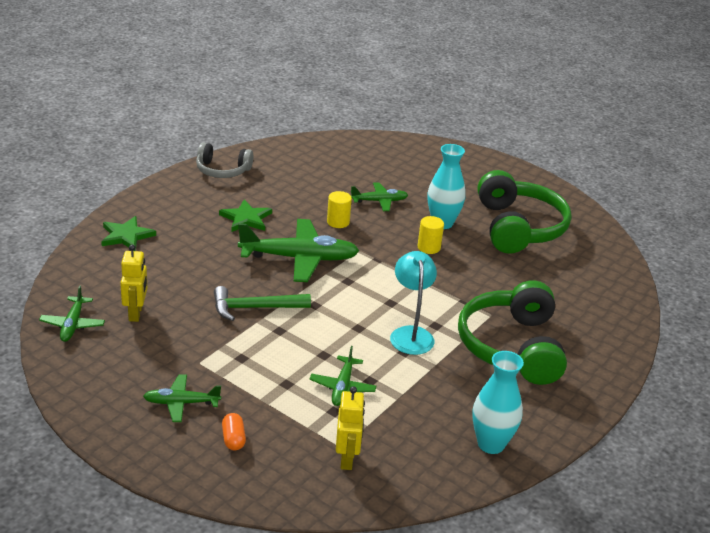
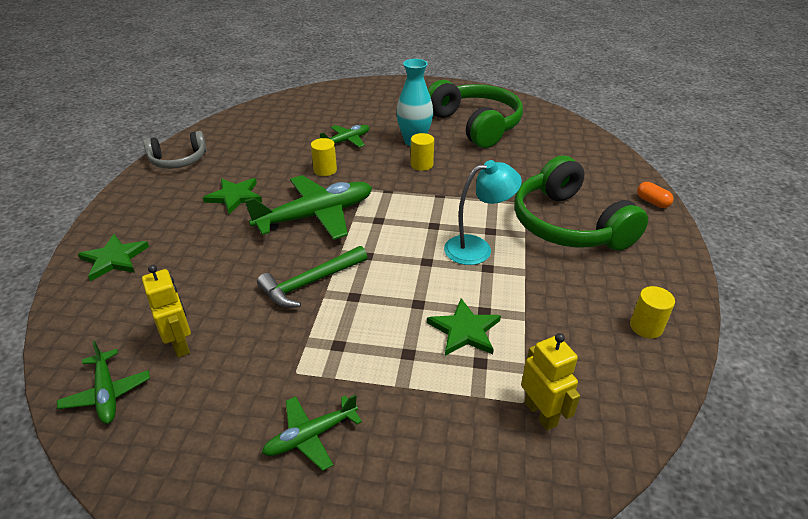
camera: 25 degrees left, 5 degrees up
orange capsule [222,413,246,450] -> orange capsule moved to [637,182,673,208]
green plane [310,346,377,406] -> green star [427,298,501,356]
turquoise lamp [390,251,437,355] -> turquoise lamp turned 105 degrees clockwise [444,160,522,265]
turquoise vase [472,351,524,454] -> yellow cylinder [630,286,675,339]

